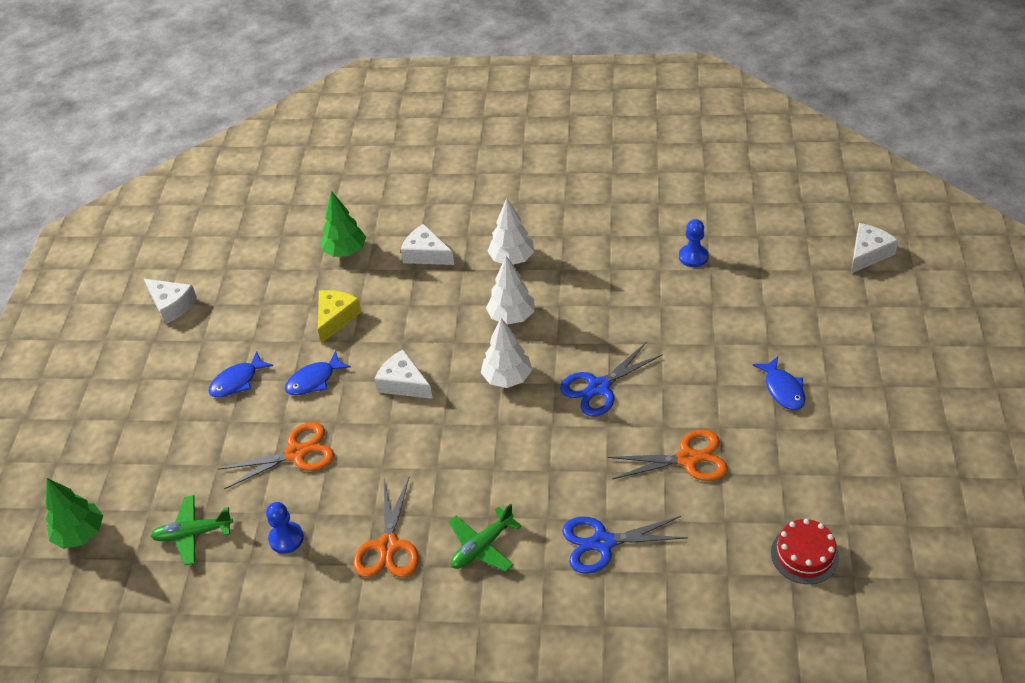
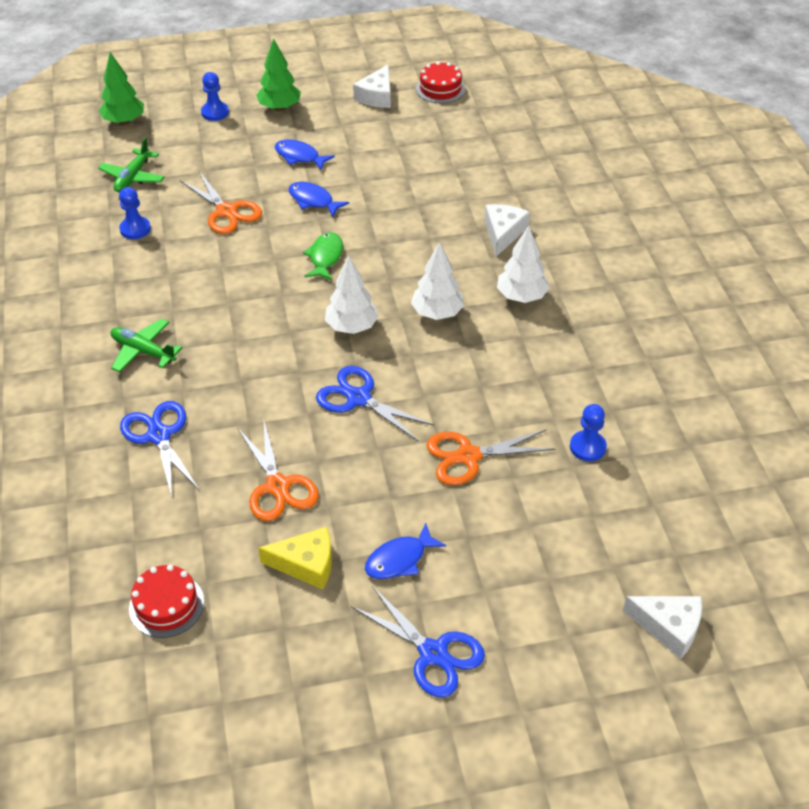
camera: 70 degrees right, 0 degrees up
green plane [151,495,233,565] -> green plane turned 135 degrees counterclockwise [98,137,165,192]
yellow cheese [318,290,362,343] -> yellow cheese moved to [258,527,332,590]
green tree [320,191,366,257] -> green tree moved to [256,38,301,111]
orange scissors [353,478,419,577] -> orange scissors moved to [426,429,555,485]
white cheese [374,350,433,399] -> green fish [303,232,343,280]
none -> blue pawn [201,72,229,121]
none -> blue scissors [351,586,485,698]
none -> red cake [416,61,465,103]

